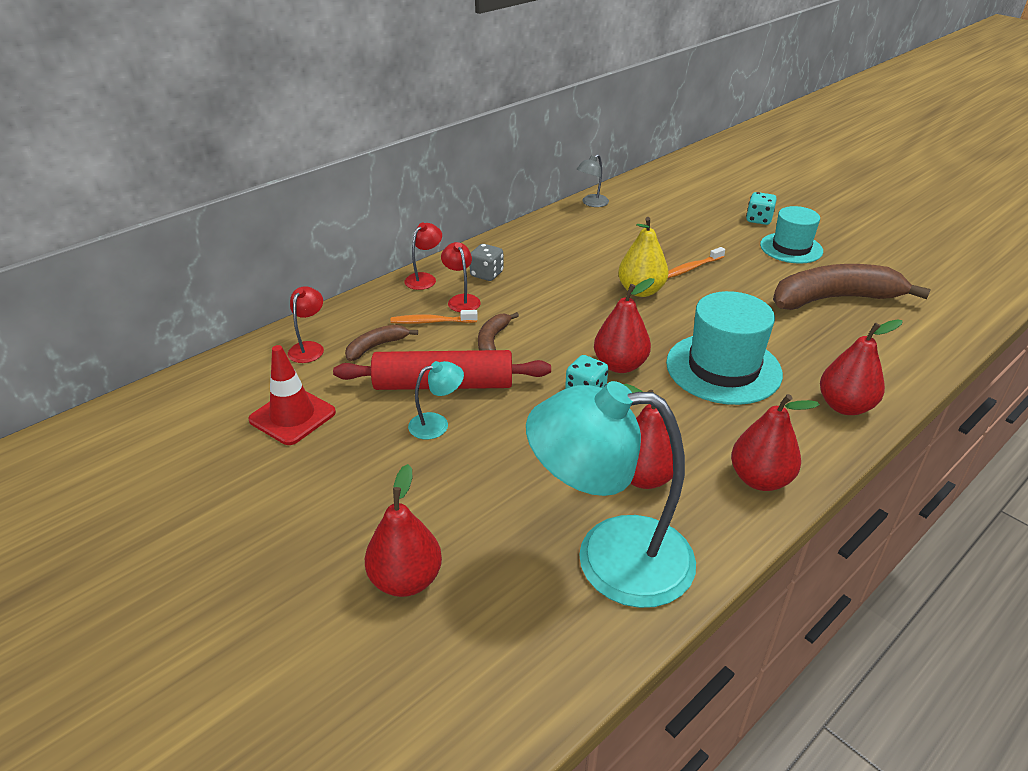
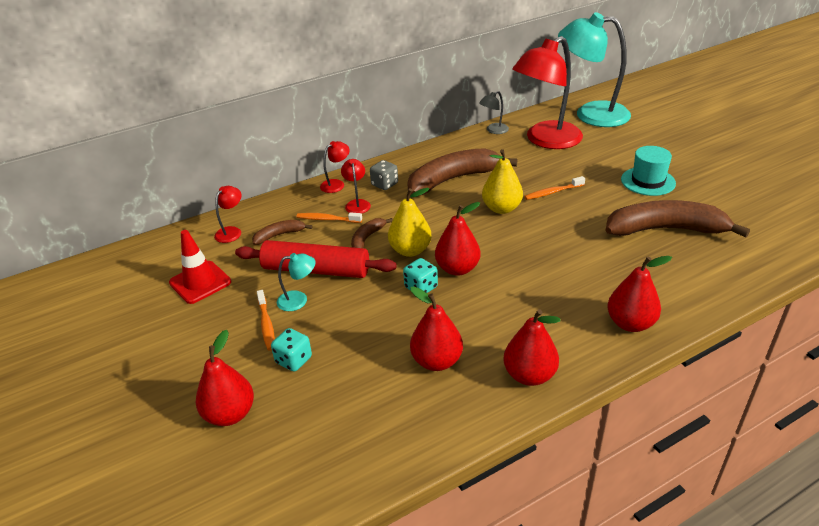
camera: 15 degrees right, 0 degrees up
turquoise lamp [526,381,696,608] -> turquoise lamp moved to [558,12,631,127]
turquoise hat [666,291,783,405] -> none
turquoise dice [746,192,777,225] -> turquoise dice moved to [271,328,312,371]
none -> orange toothbrush [257,290,275,351]
none -> yellow pear [388,188,432,257]
none -> brown banana [407,148,517,195]
none -> red lamp [512,36,583,149]

